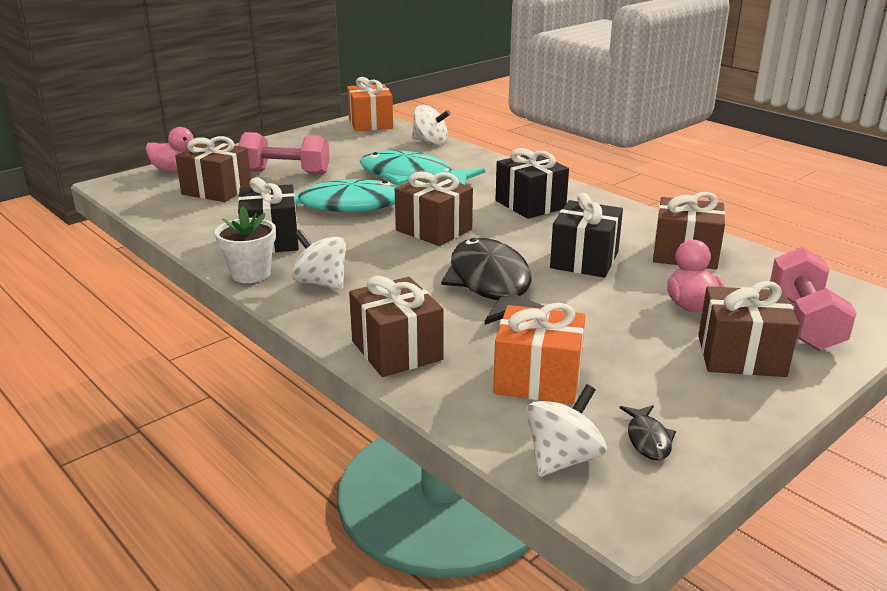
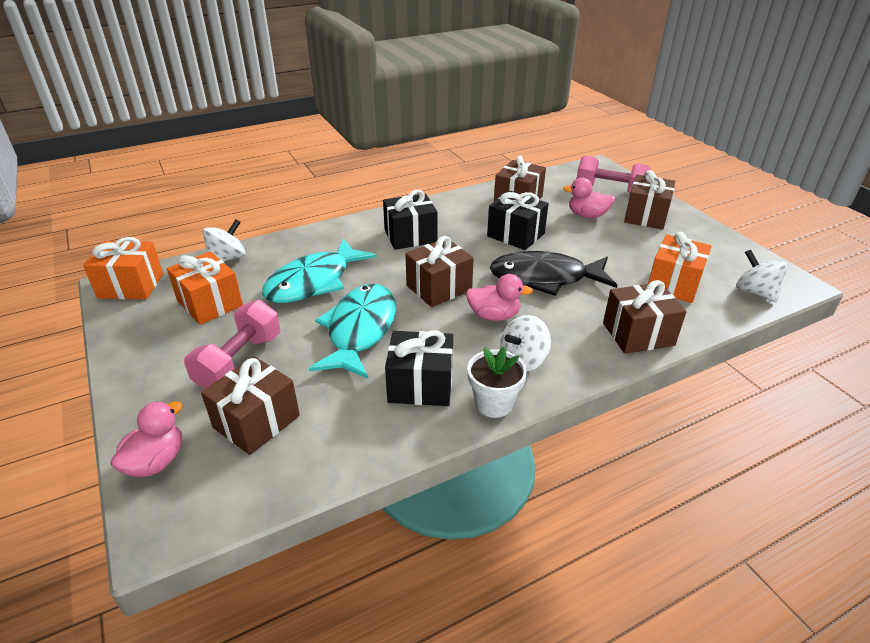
camera: 75 degrees left, 10 degrees up
black fish [620,405,676,460] -> none
none -> orange gift [167,251,243,325]
none -> pink duck [466,274,533,321]

